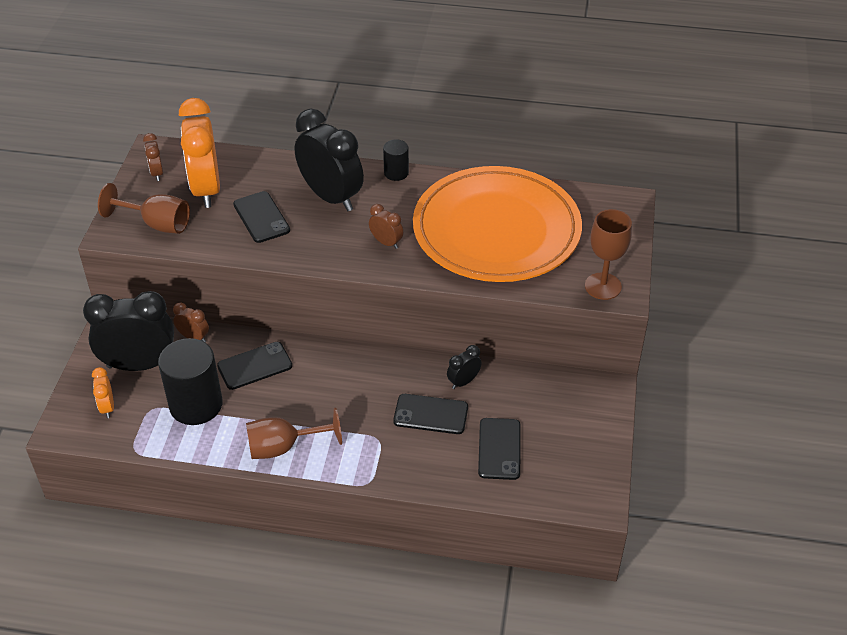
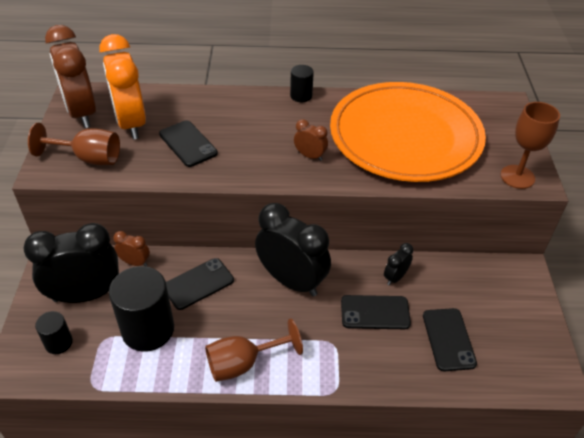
camera: 10 degrees left, 0 degrees up
orange clock [92,367,114,418] -> black cylinder [35,311,73,354]
brown clock [143,133,163,181] -> brown clock [45,25,96,128], size x2.21
black clock [295,109,364,211] -> black clock moved to [255,203,331,296]

